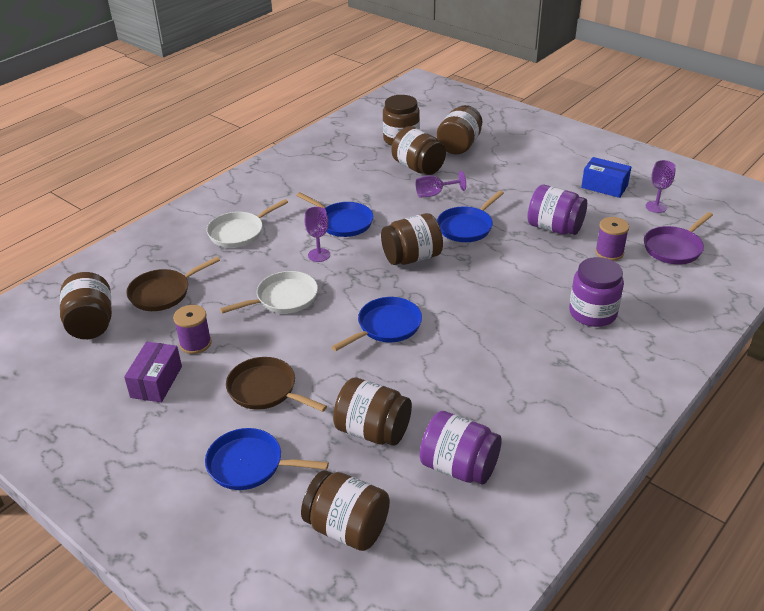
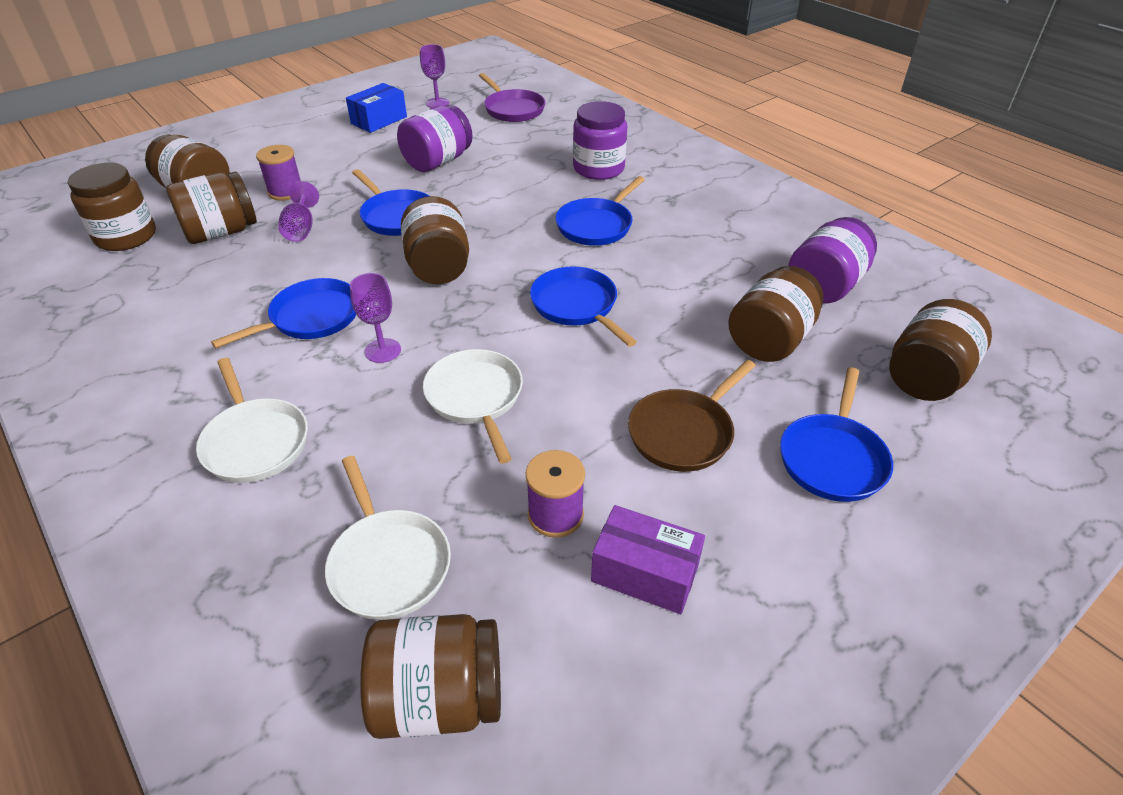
camera: 80 degrees left, 5 degrees up
brown pan [126,257,220,311] -> white pan [325,456,451,620]
purple spool [595,217,629,261] -> purple spool moved to [256,145,301,201]
none -> blue pan [555,176,645,246]

